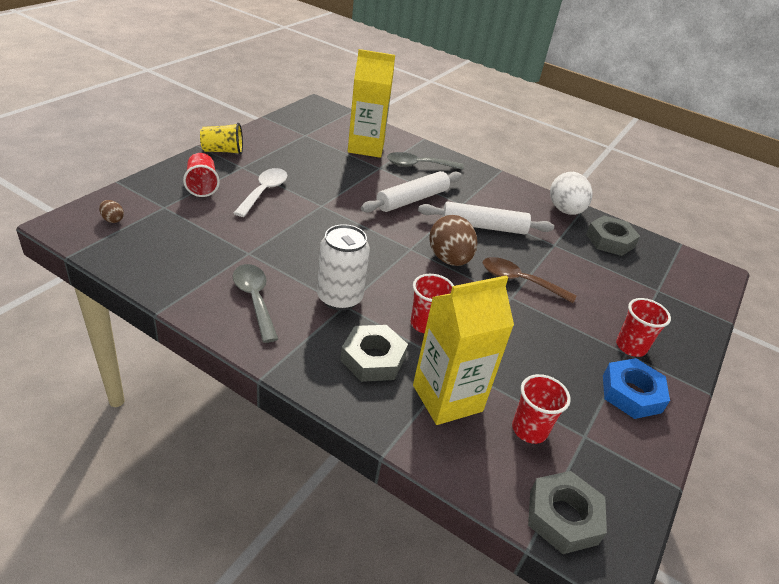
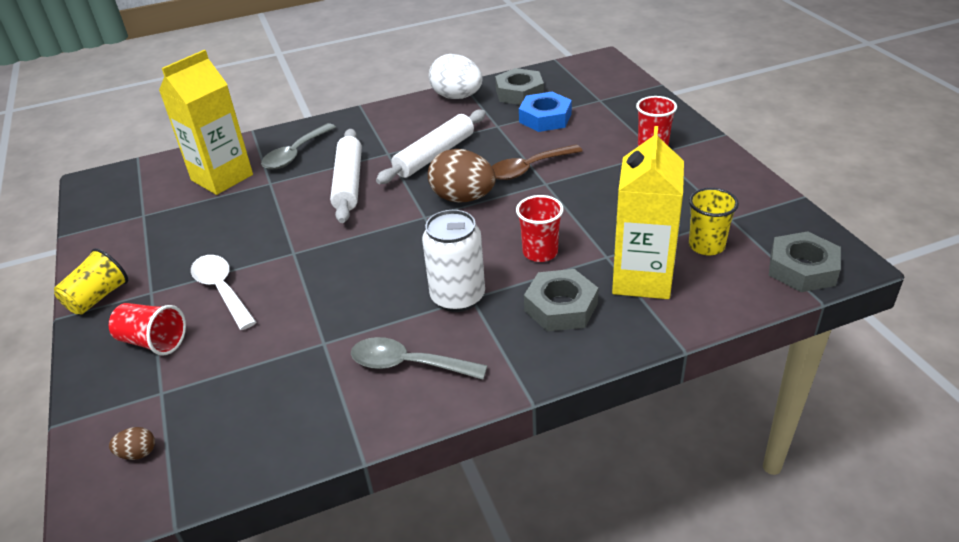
camera: 45 degrees left, 0 degrees up
red cup [512,374,571,444] -> yellow cup [689,188,739,256]
blue nut [603,358,670,419] -> blue nut moved to [519,92,572,132]

